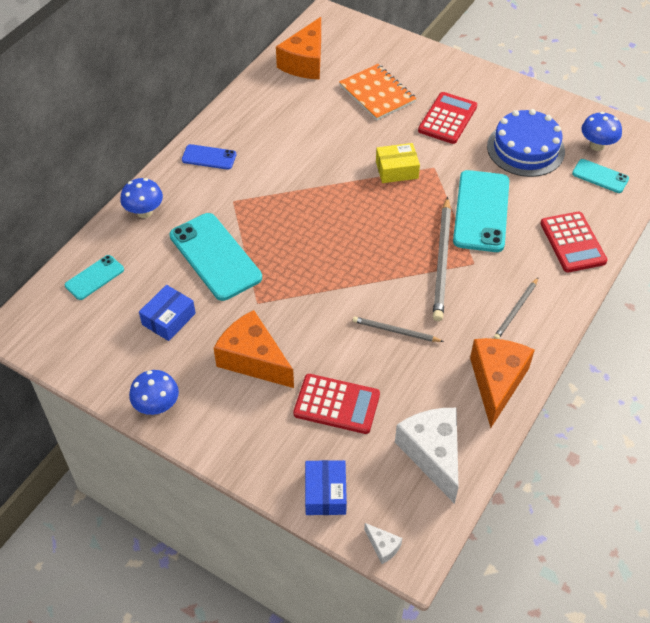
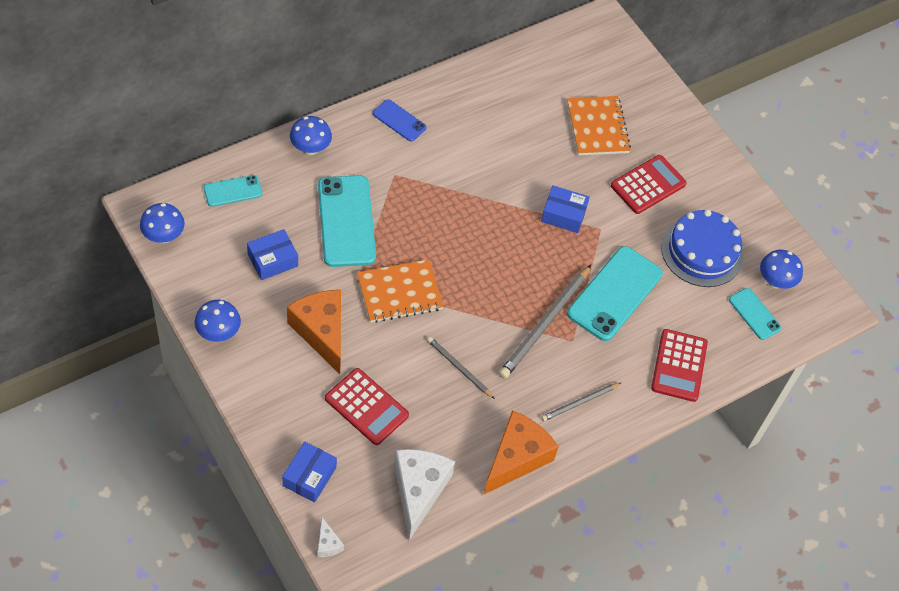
camera: 20 degrees right, 5 degrees up
orange cheese [276,17,321,79] -> none
yellow box [376,143,420,183] -> blue box [541,185,590,233]
none -> blue mushroom [140,203,185,243]
none -> orange notebook [357,259,444,323]

